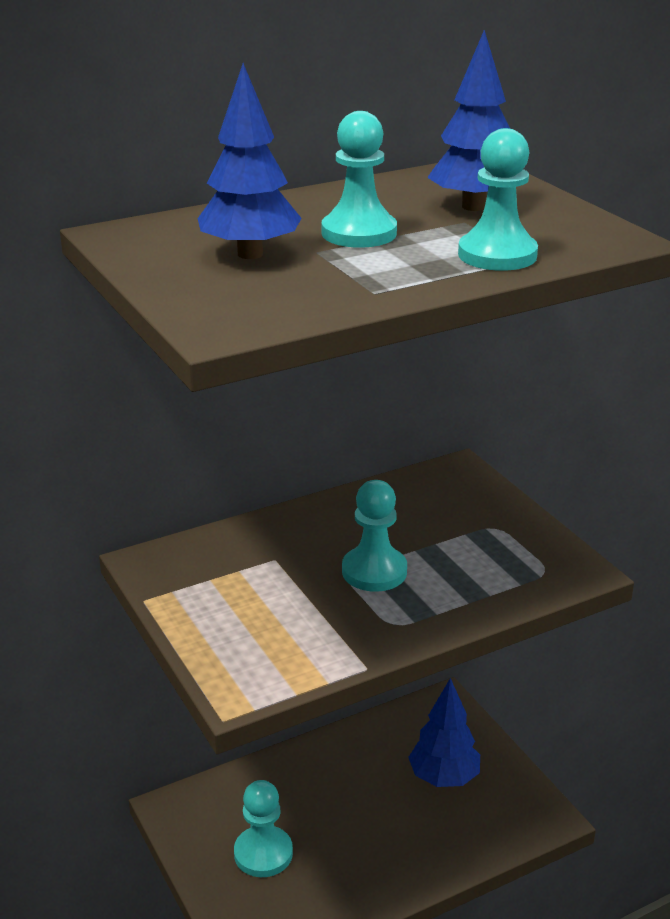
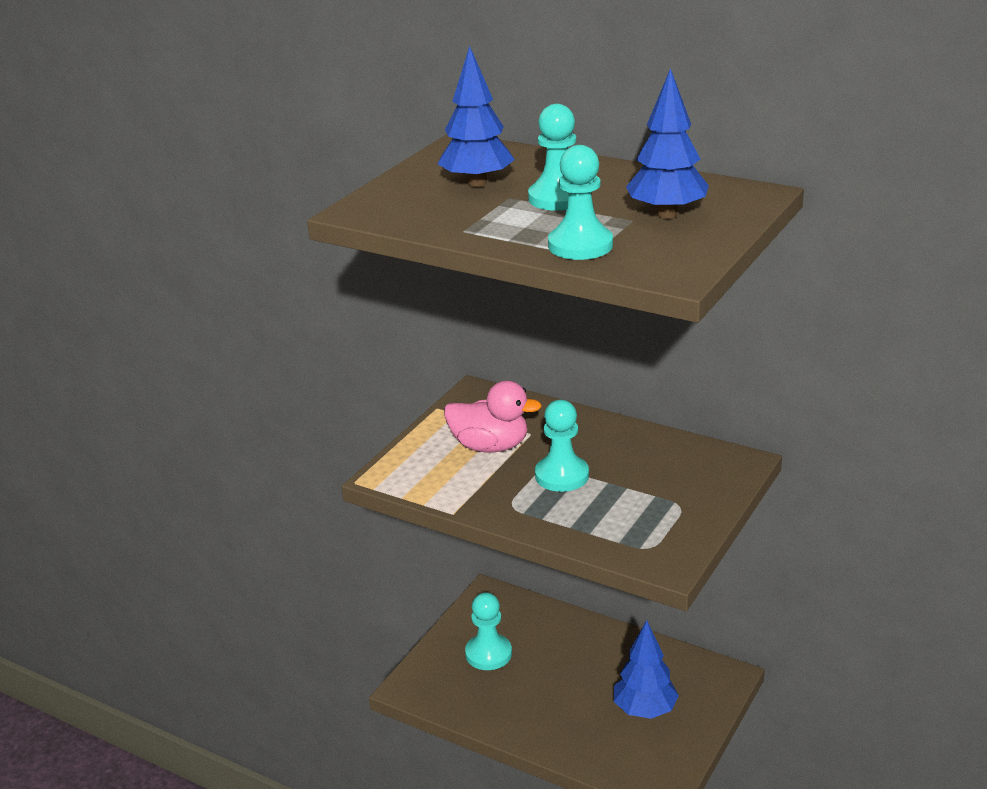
camera: 60 degrees right, 0 degrees up
none -> pink duck [444,381,542,453]

